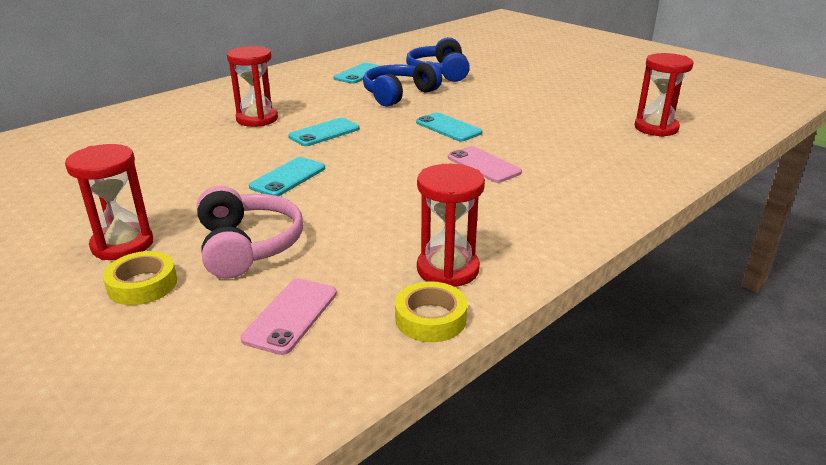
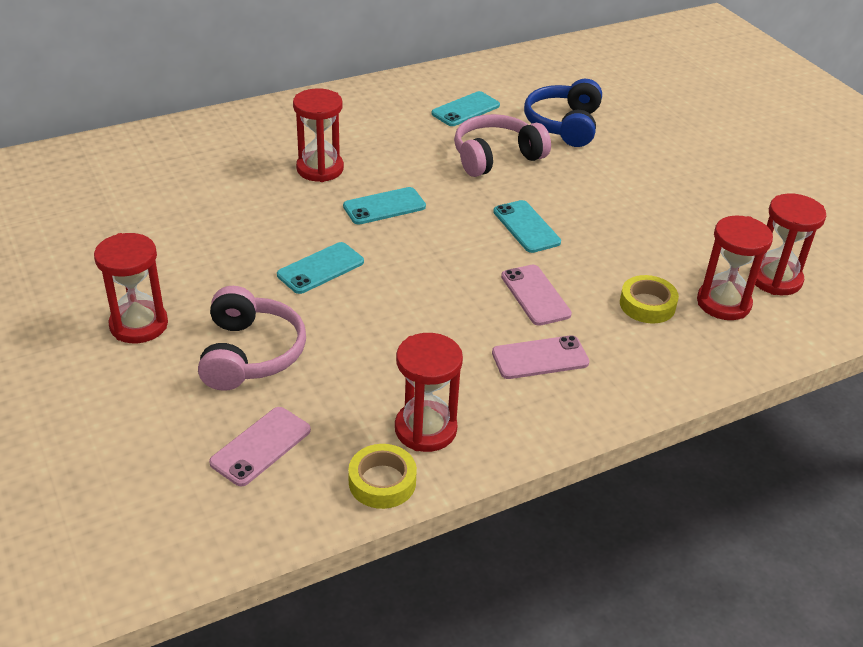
camera: 15 degrees right, 10 degrees up
yellow tape [103,251,177,305] -> yellow tape moved to [620,275,679,323]
blue headphones [363,61,442,107] -> pink headphones [454,114,551,177]
none -> pink phone [492,335,589,379]
none -> red hourglass [697,215,773,320]

